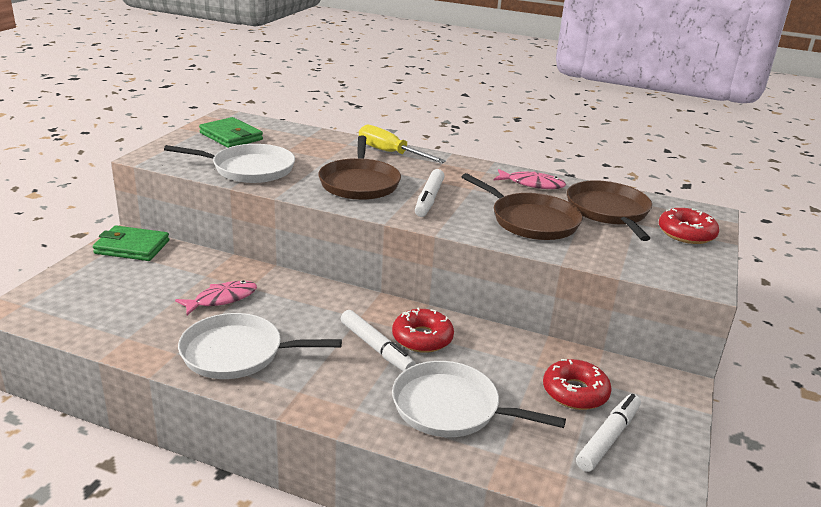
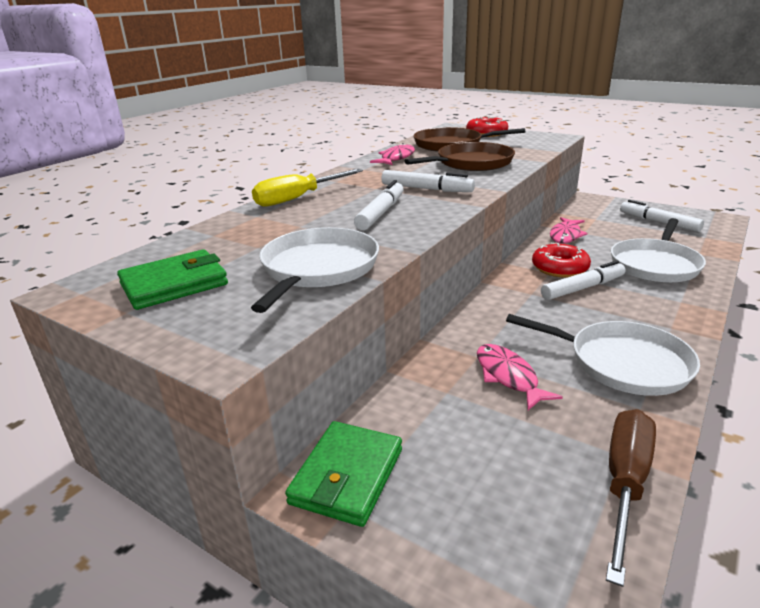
camera: 75 degrees left, 0 degrees up
white pan [178,313,342,379] -> white pan turned 75 degrees counterclockwise [506,314,700,396]
brown pan [318,135,401,200] -> white marker [354,180,404,230]
red donut [543,359,612,410] -> none
none -> pink fish [550,217,588,243]
none -> brown screwdriver [606,409,656,587]

